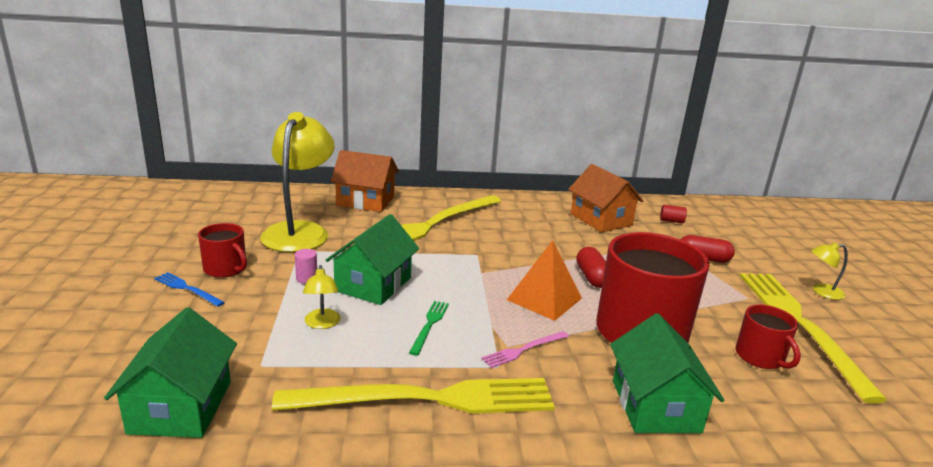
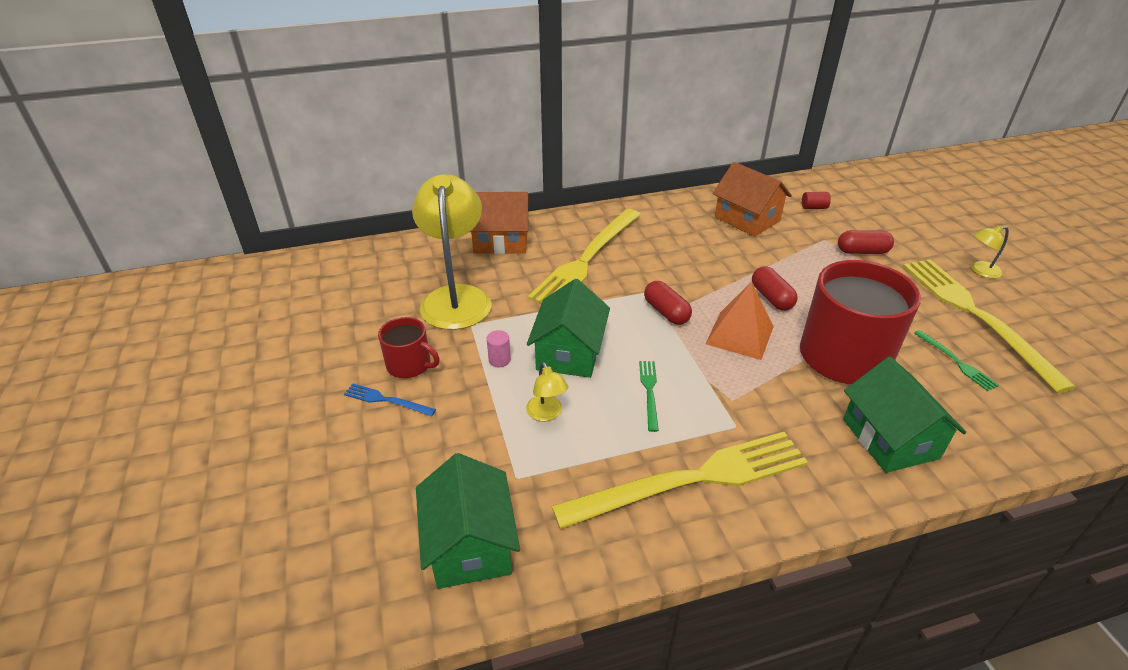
camera: 10 degrees left, 15 degrees up
pink fork [481,331,569,368] -> none
red mug [736,304,801,369] -> green fork [914,330,999,391]
none -> red capsule [644,281,692,325]

